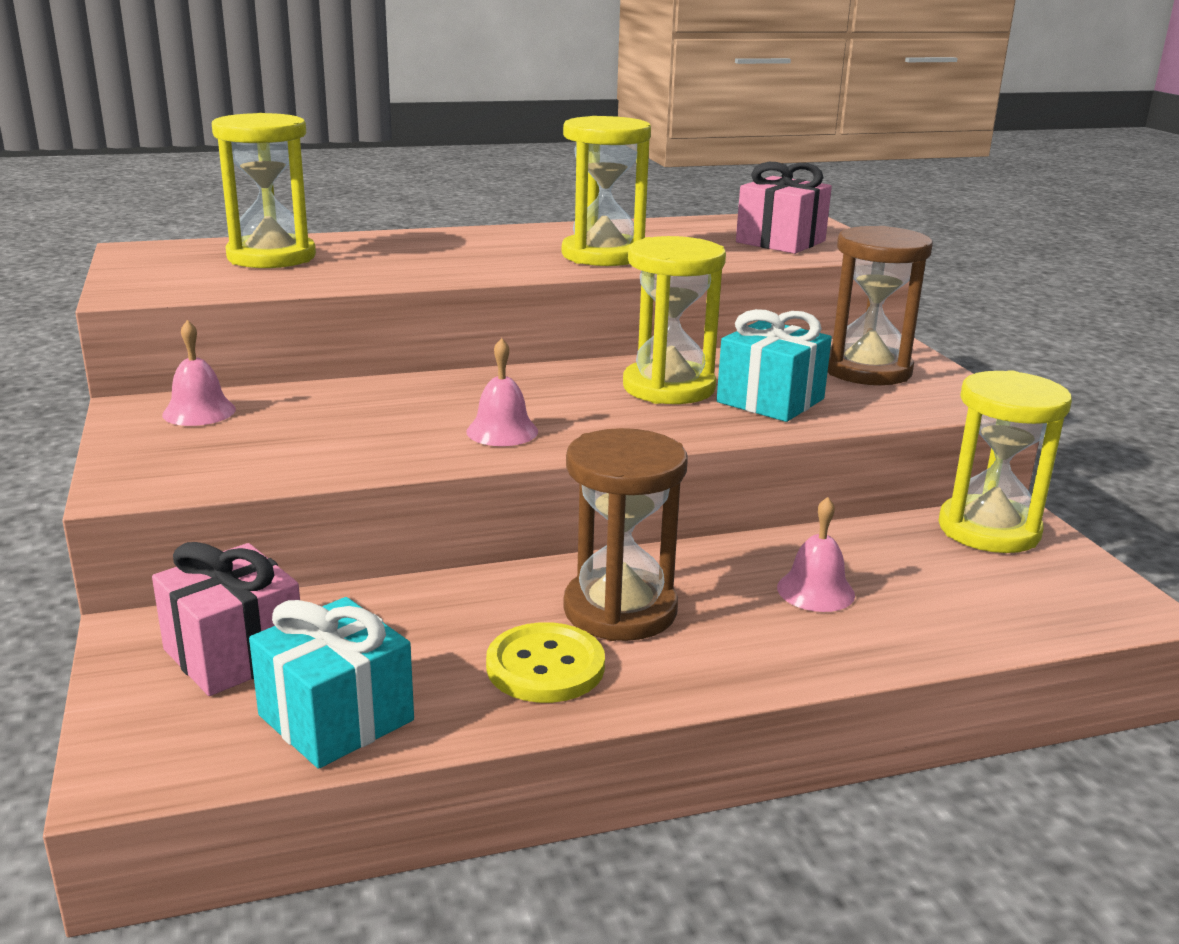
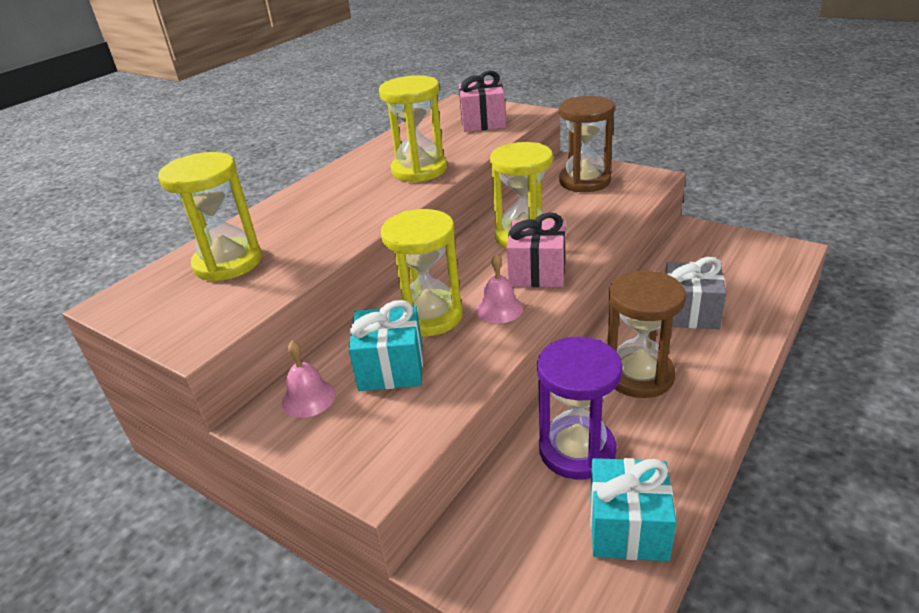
camera: 35 degrees left, 10 degrees up
pink gift [152,542,300,696] -> pink gift moved to [506,213,565,287]
yellow button [486,622,605,703] -> none
turquoise gift [717,309,832,422] -> turquoise gift moved to [349,300,423,391]
pink bell [777,497,855,612] -> grey gift [665,257,726,329]
yellow hourglass [938,370,1072,553] -> yellow hourglass moved to [381,209,463,336]
none -> purple hourglass [537,337,623,480]

